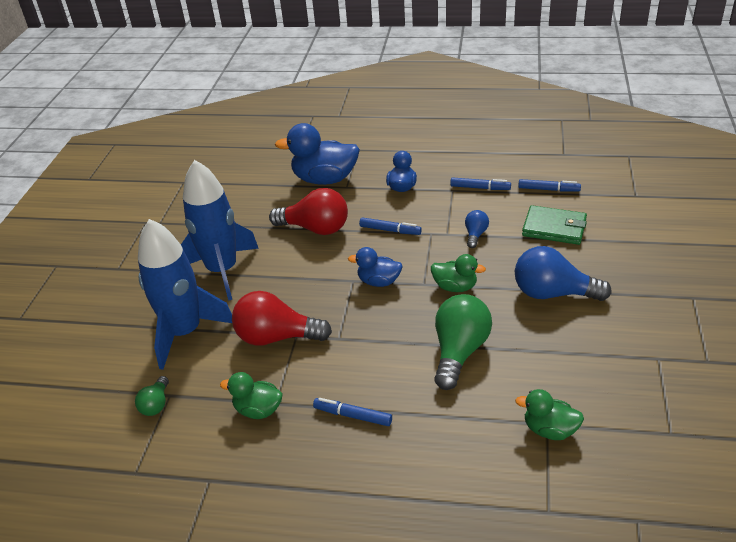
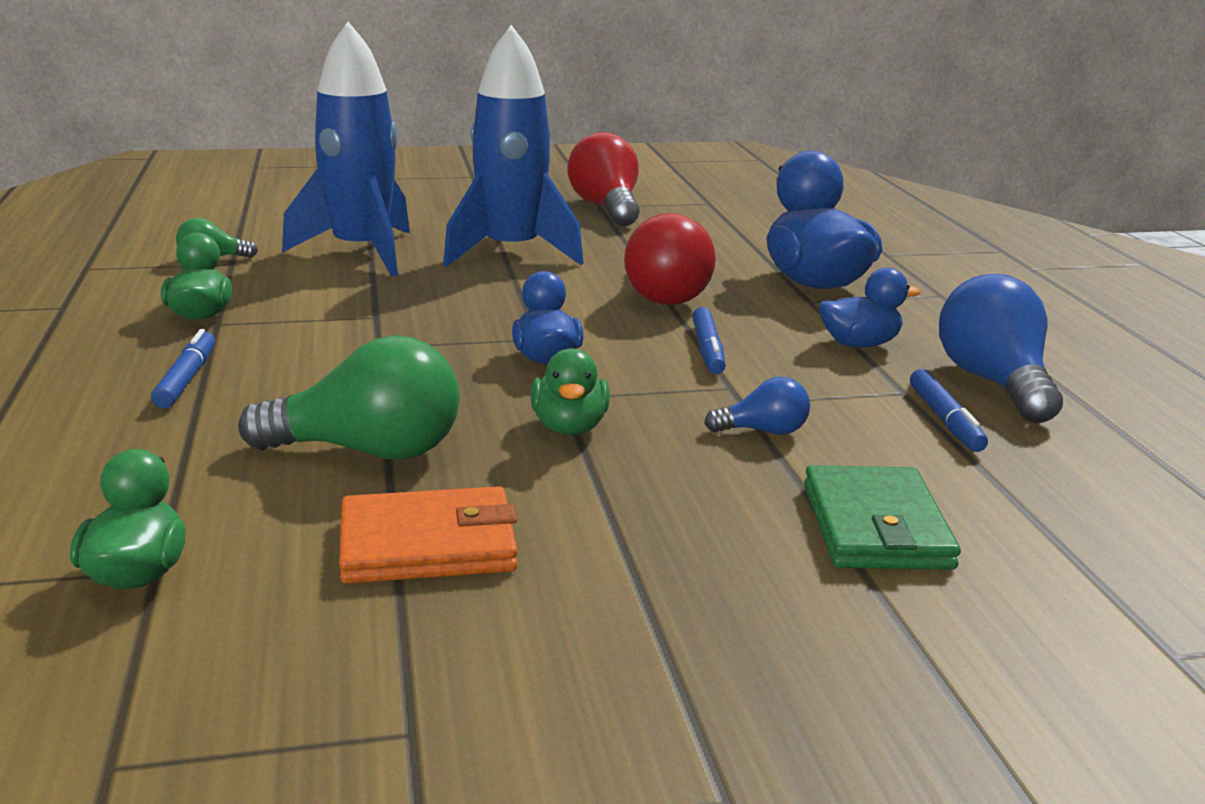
camera: 65 degrees right, 15 degrees down
red light bulb [232,291,332,346] -> red light bulb moved to [567,132,640,226]
blue light bulb [515,246,612,301] -> blue light bulb moved to [939,274,1063,423]
blue marker [518,179,581,192] -> none
none -> orange wallet [339,486,518,584]

